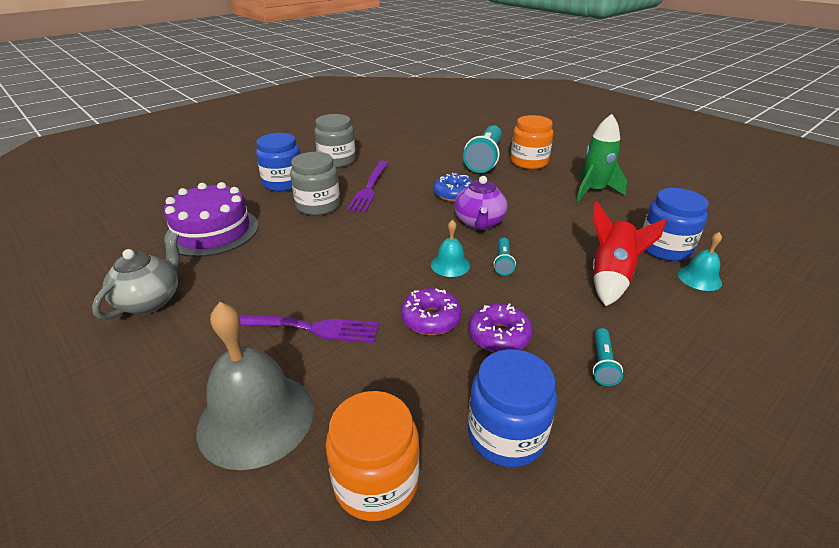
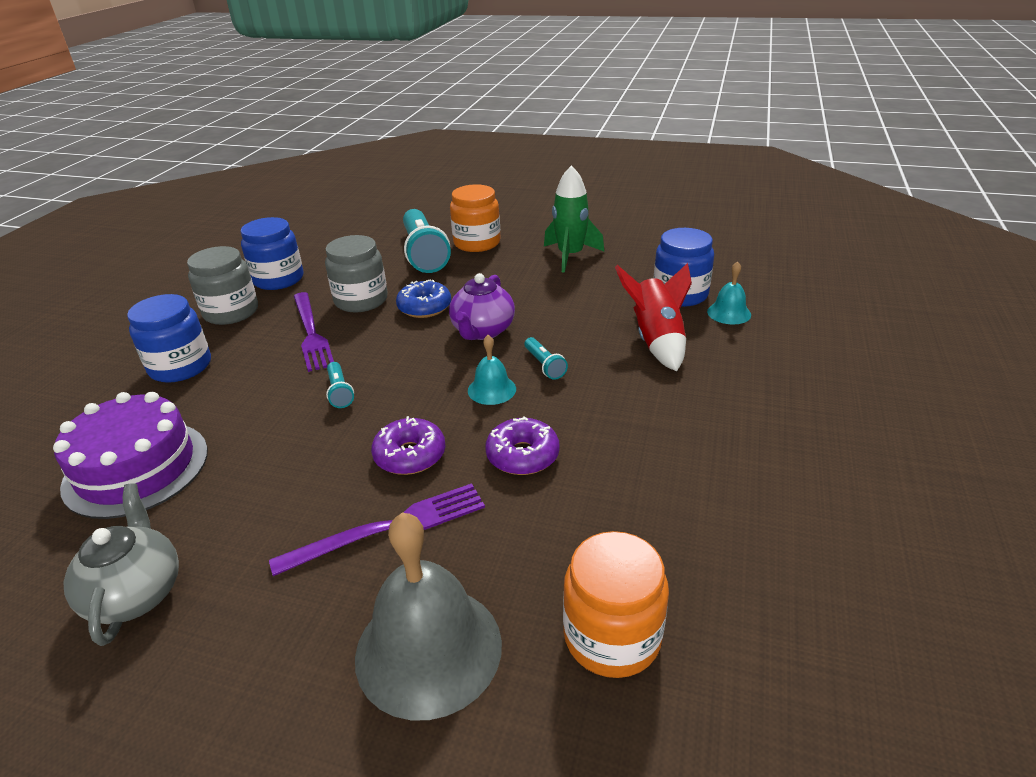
camera: 30 degrees left, 0 degrees up
grey jar [290,152,340,215] -> grey jar moved to [325,235,388,312]
purple teapot [454,176,508,230] -> purple teapot turned 45 degrees clockwise [449,273,515,340]
purple donut [468,303,533,353] -> purple donut moved to [371,416,446,475]
blue jar [468,349,557,467] -> blue jar moved to [241,217,303,290]
turquoise flashlight [593,328,623,386] -> turquoise flashlight moved to [326,362,354,408]

